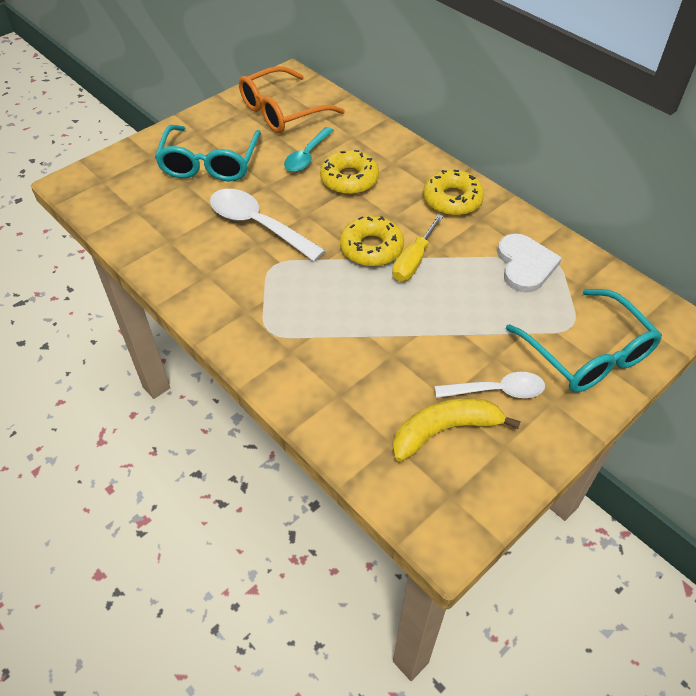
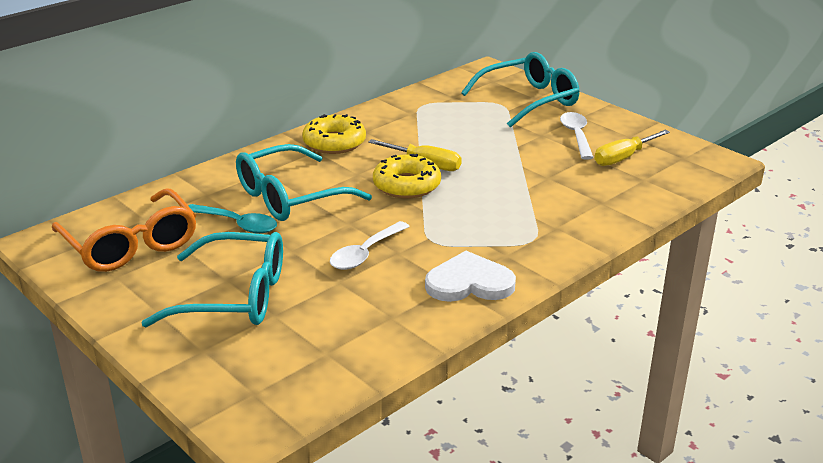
camera: 90 degrees left, 20 degrees down
white spoon [210,189,326,261] -> white spoon [330,221,410,270], size x0.66
yellow donut [320,150,379,195] -> turquoise glasses [236,144,372,221]
yellow banana [393,398,521,462] -> yellow screwdriver [595,130,670,166]
white heart [497,234,562,293] -> white heart moved to [425,251,516,302]

